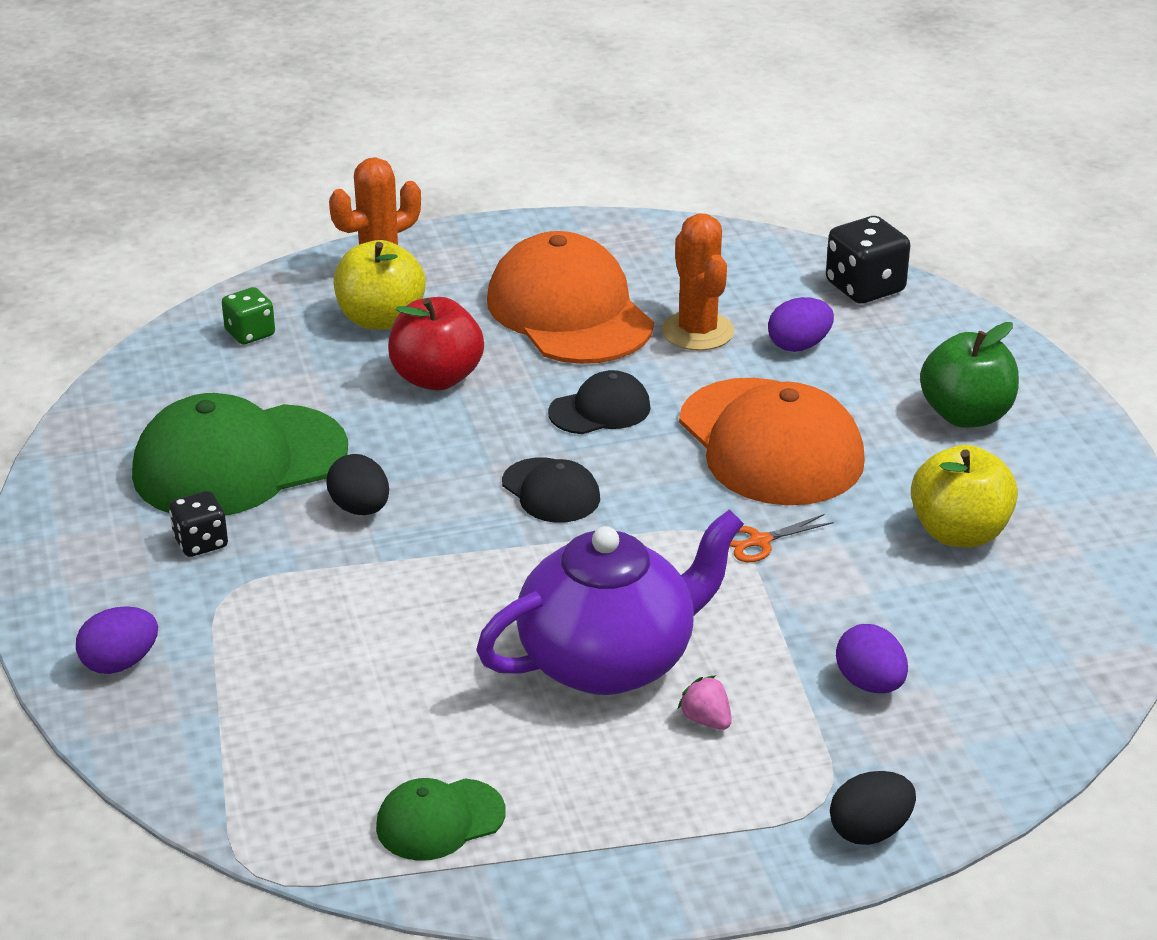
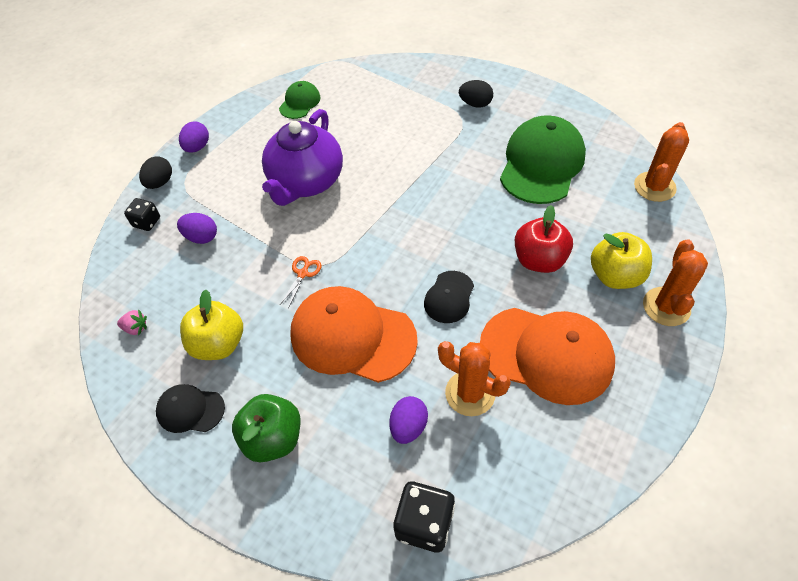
camera: 140 degrees right, 20 degrees up
purple egg [76,606,158,674] -> purple egg moved to [179,121,209,153]
black dice [169,491,228,557] -> black dice moved to [124,198,160,231]
green dice [222,287,275,345] -> none
black egg [327,454,389,515] -> black egg moved to [459,80,493,108]
black cap [502,457,600,523] -> black cap moved to [156,384,225,433]
pink strawberry [678,675,732,730] -> pink strawberry moved to [117,310,147,336]
none -> orange cactus [634,122,689,202]

